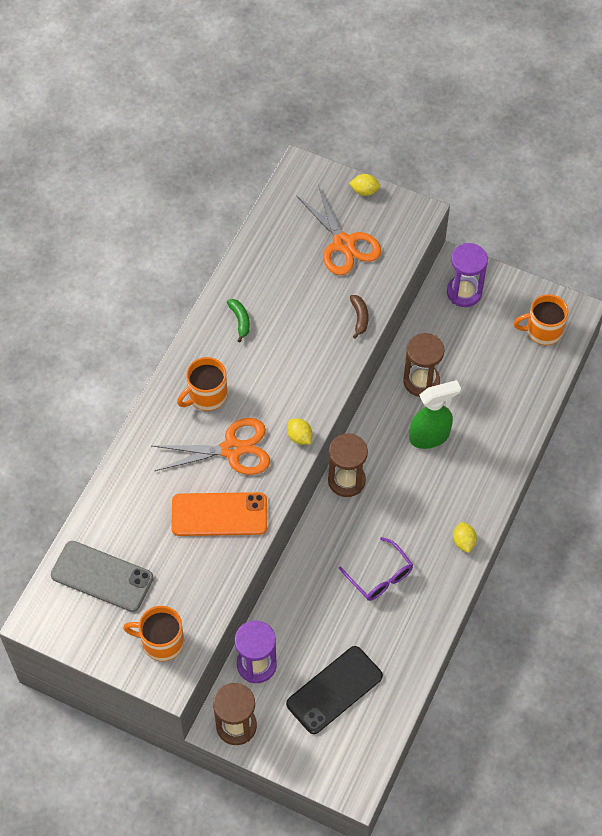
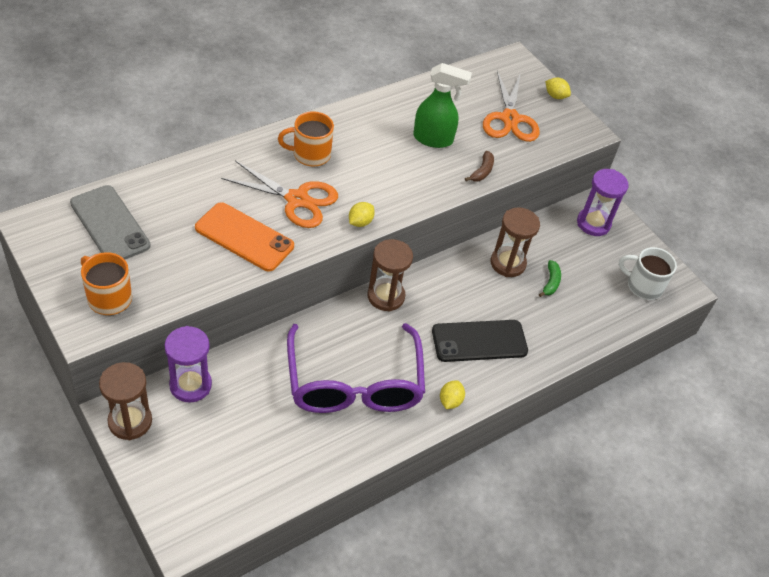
camera: 25 degrees right, 10 degrees down
green banana [227,299,250,342] -> green banana moved to [539,260,561,297]
black phone [286,646,383,734] -> black phone moved to [432,320,528,362]
yellow lemon [287,419,312,445] -> yellow lemon turned 45 degrees clockwise [349,202,375,227]
purple glasses [339,537,413,601] -> purple glasses [287,323,425,413], size x2.07
green spray bottle [409,380,461,449] -> green spray bottle moved to [413,63,472,148]
orange mug [514,294,568,345] -> white mug [619,247,677,300]

